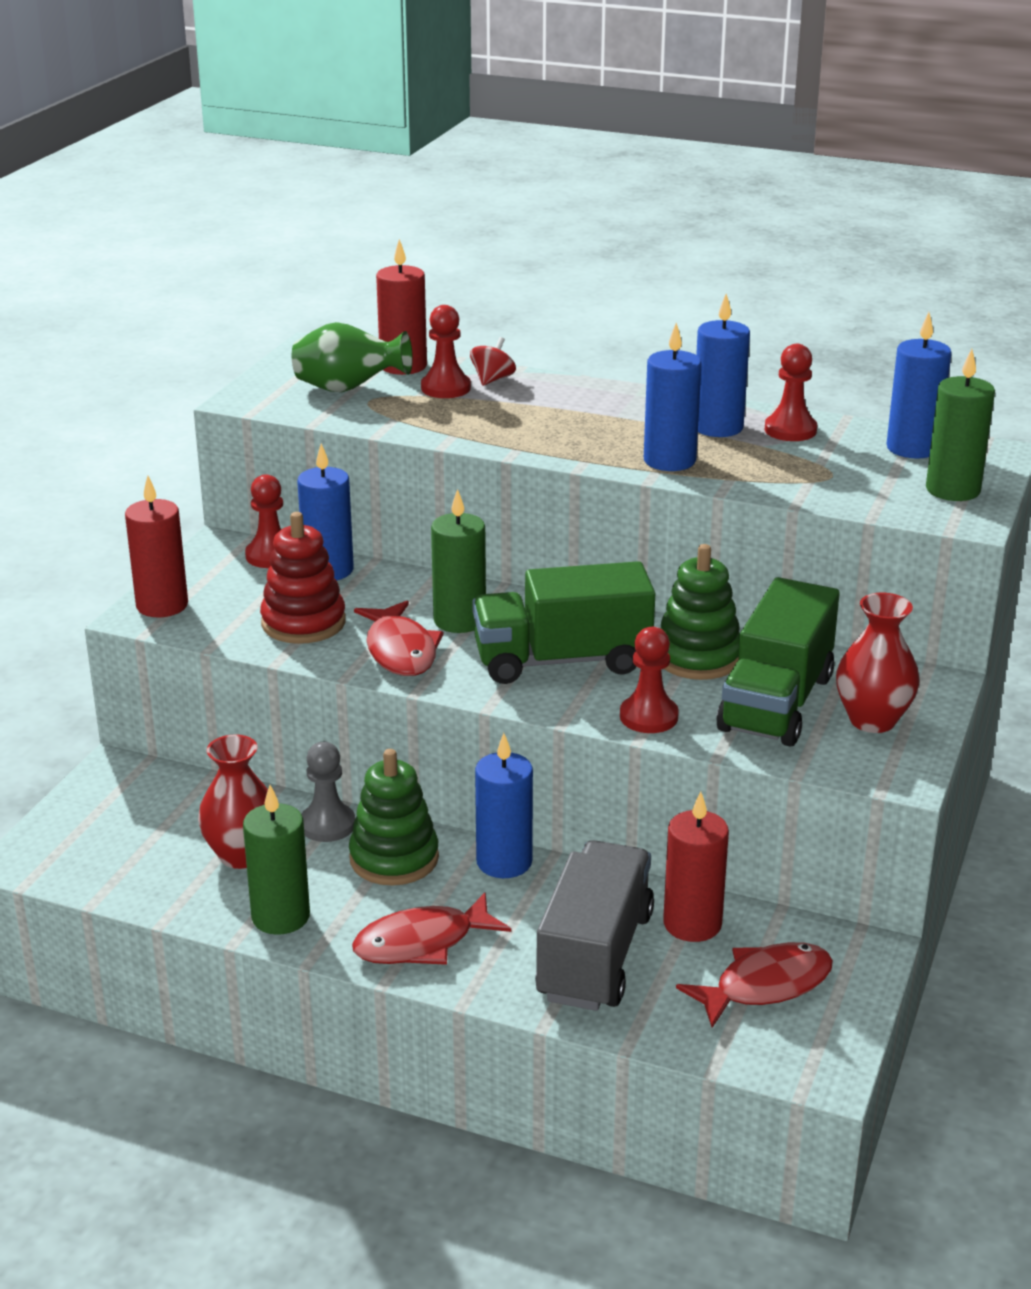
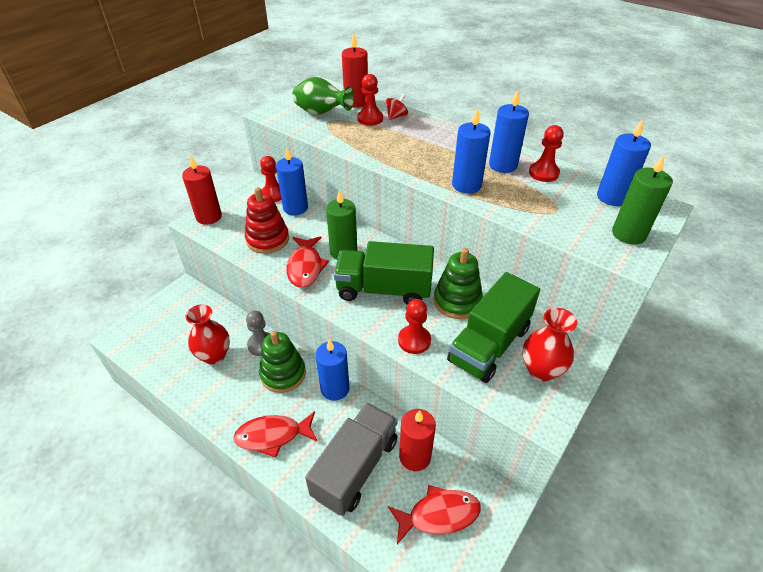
camera: 15 degrees right, 15 degrees up
green candle [243,785,310,935] -> none

